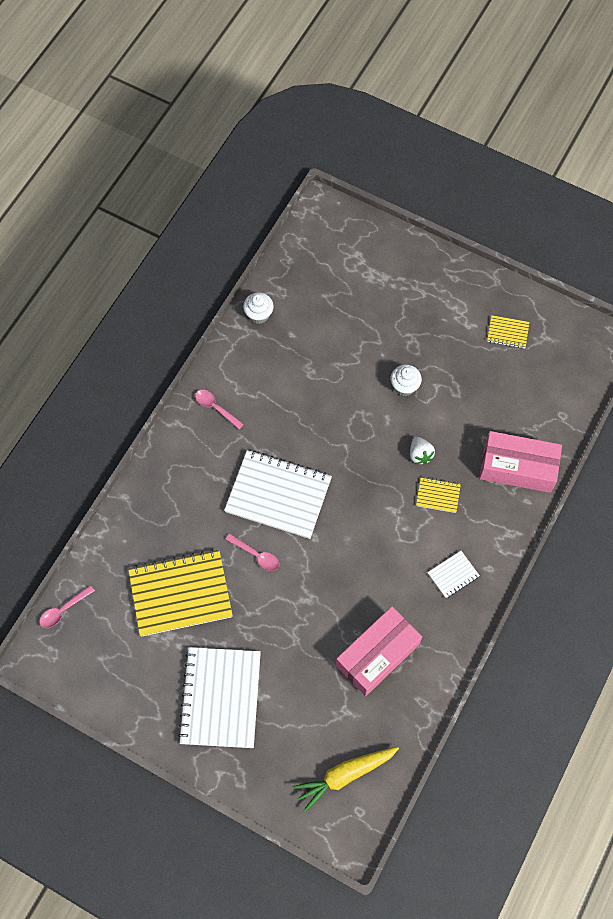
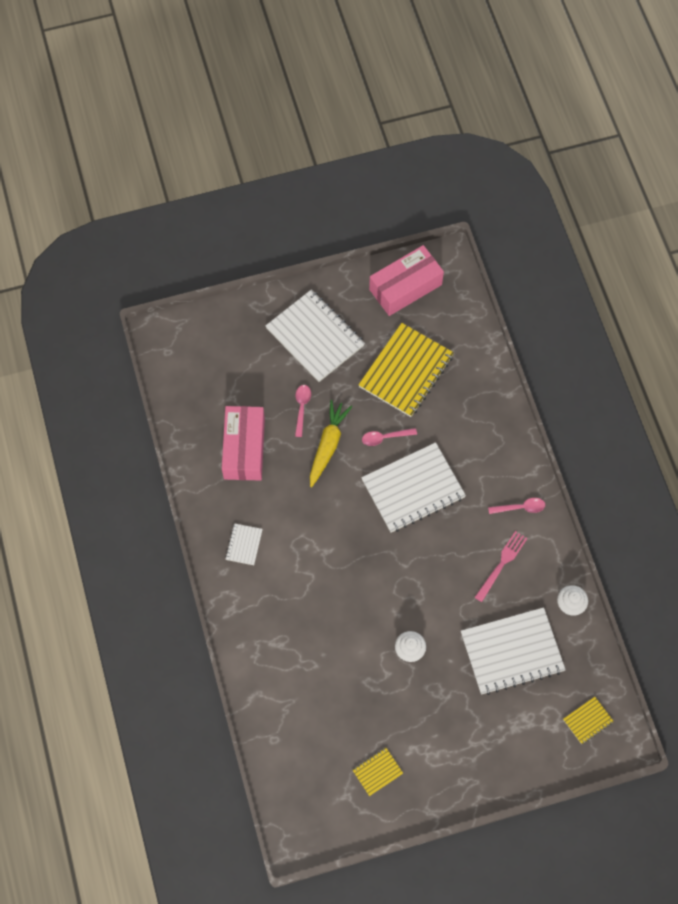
camera: 135 degrees right, 0 degrees up
pink spoon [39,585,95,628] -> pink spoon moved to [295,385,311,437]
yellow carrot [293,747,399,812] -> yellow carrot moved to [310,400,352,487]
white strawberry [410,437,435,465] -> none
yellow notebook [416,477,461,513] -> yellow notebook moved to [563,697,614,744]
pink box [479,431,562,493] -> pink box moved to [369,245,444,316]
none -> white notebook [461,607,566,695]
none -> pink fork [474,531,528,602]

